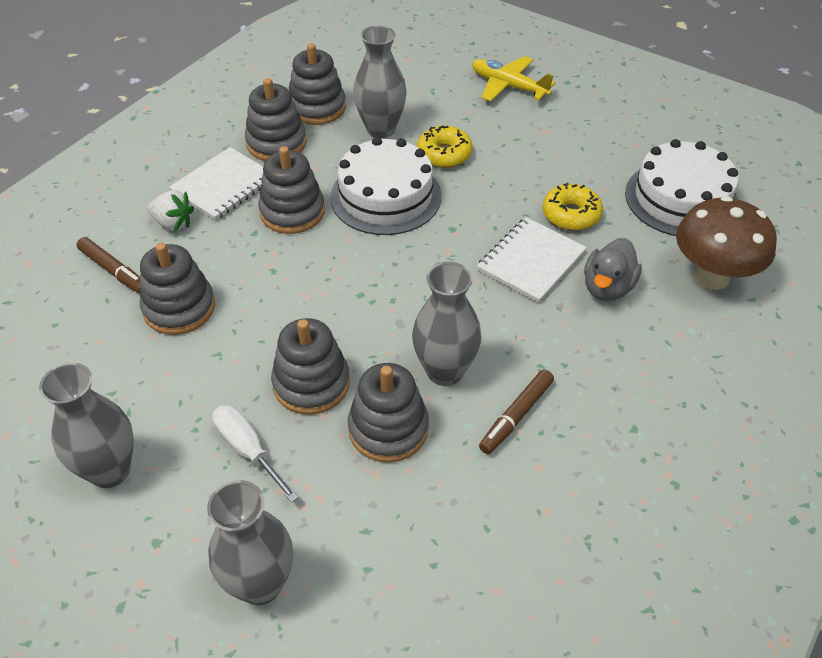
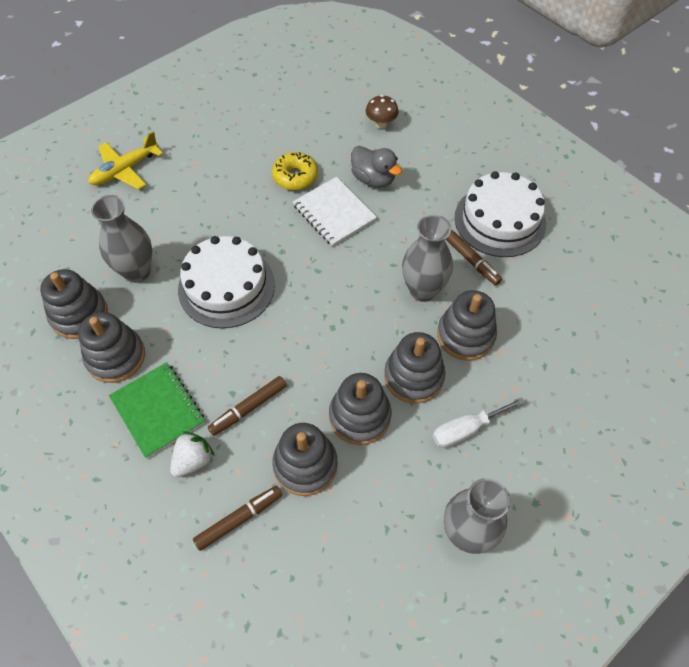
camera: 75 degrees left, 10 degrees up
white notebook [169,147,263,221] -> green notebook [109,362,205,458]
grey vase [207,480,293,605] -> none
grey stacking toy [258,146,325,234] -> grey stacking toy moved to [329,373,392,445]
yellow donut [417,125,473,168] -> none
white cake [625,139,739,236] -> white cake moved to [455,171,546,257]
brown mushroom [676,196,777,290] -> brown mushroom [366,95,399,129], size x0.51
none -> brown marker [208,376,287,436]

